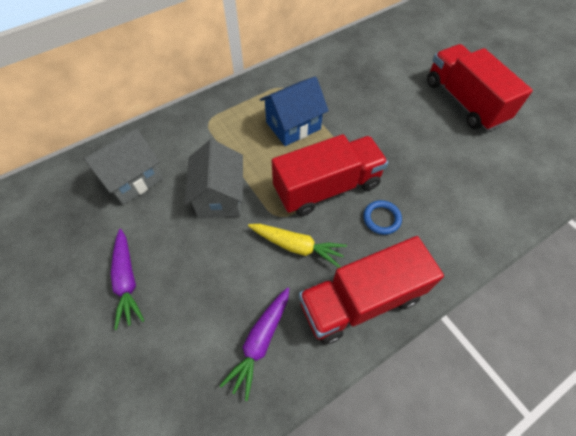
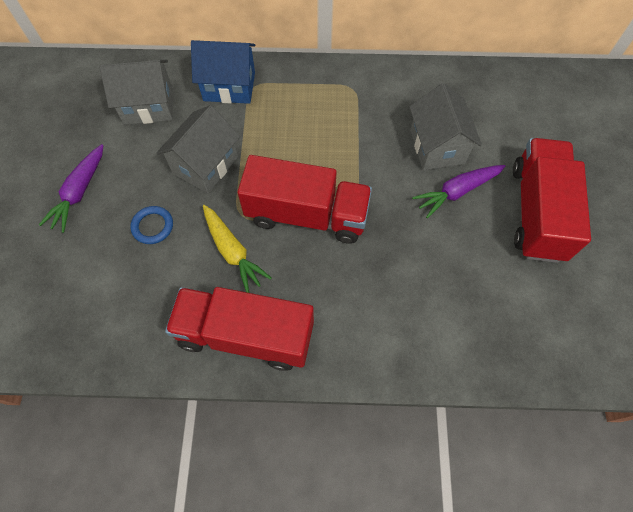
camera: 35 degrees right, 5 degrees up
purple carrot [220,287,289,401] -> purple carrot moved to [412,165,505,218]
blue house [260,76,329,146] -> blue house moved to [191,40,255,104]
blue ring [363,200,402,235] -> blue ring moved to [130,206,173,244]
none -> grey house [409,83,482,170]

